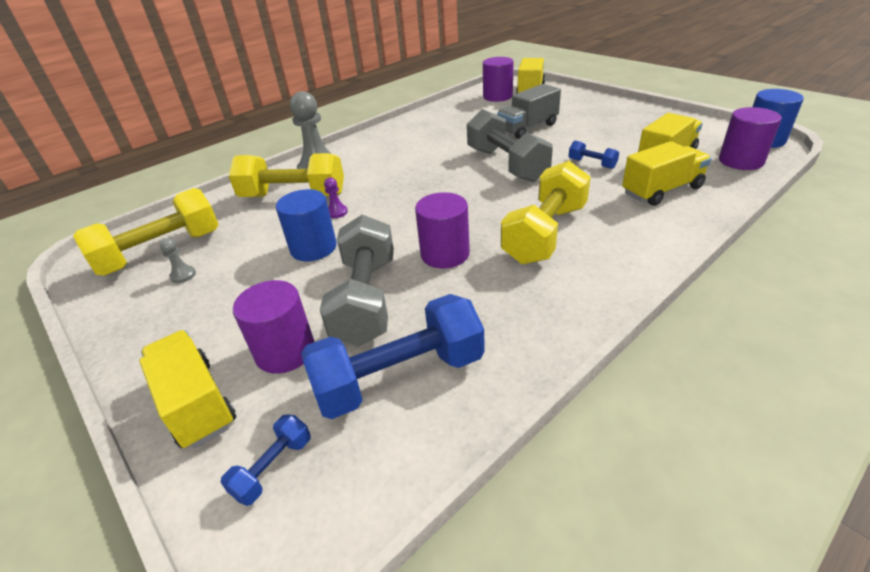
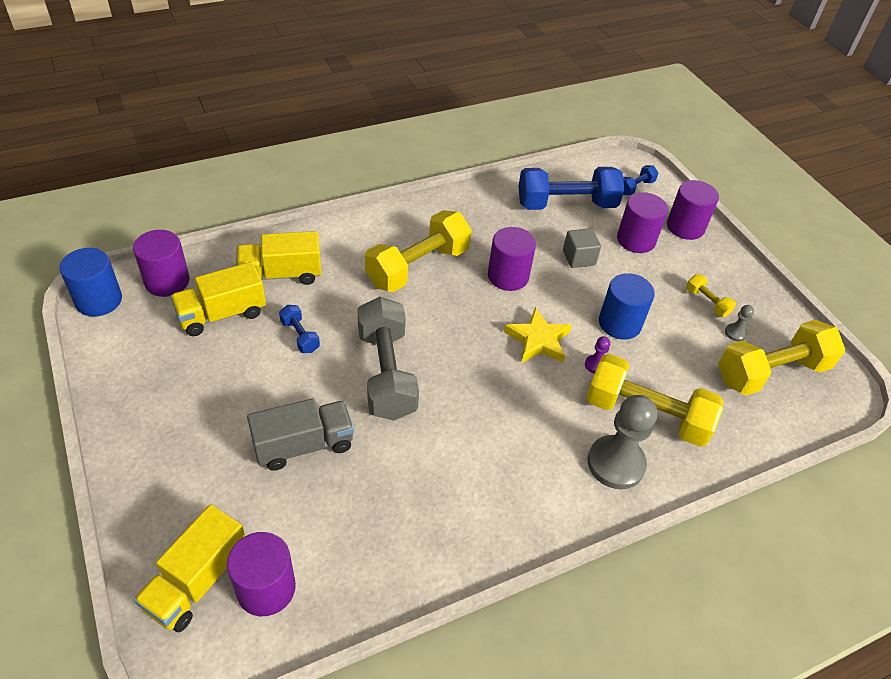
camera: 170 degrees left, 10 degrees up
yellow truck [139,330,236,448] -> purple cylinder [667,180,719,240]
grey dumbbell [320,215,394,347] -> grey cube [563,228,601,268]
none -> yellow star [504,307,572,363]
none -> yellow dumbbell [686,274,736,317]

